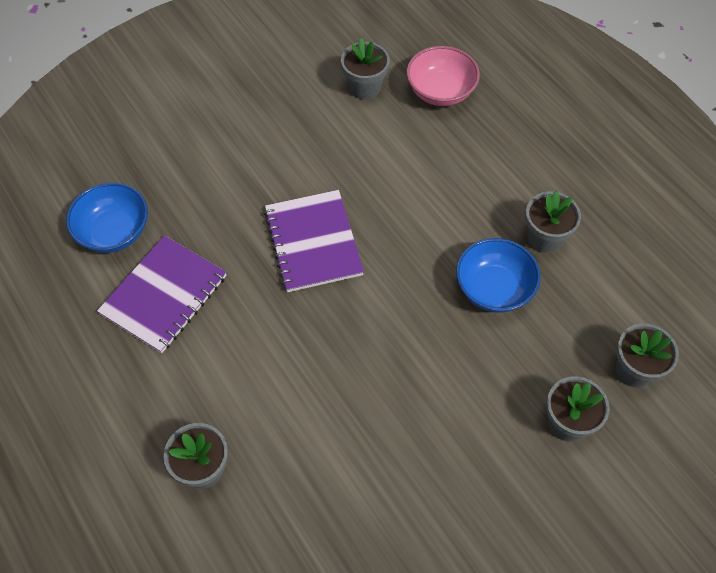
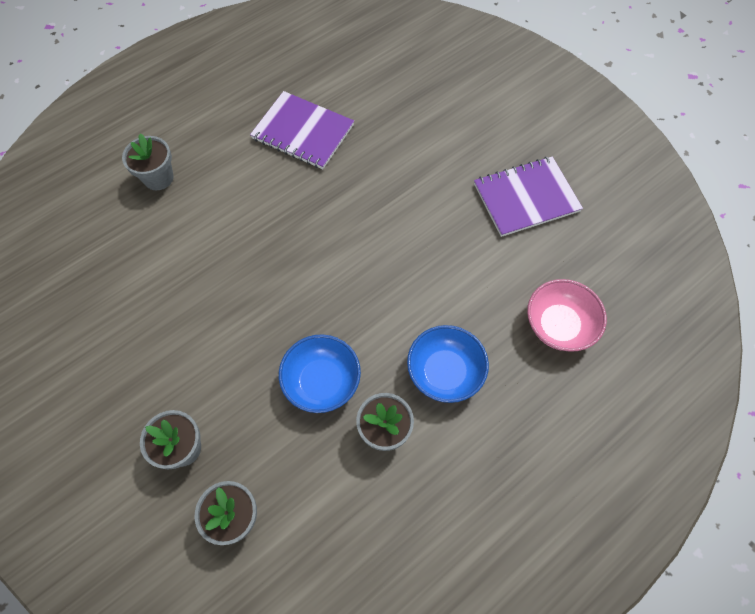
camera: 85 degrees right, 5 degrees up
blue bowl [66,183,148,253] -> blue bowl moved to [407,325,489,403]
purple notebook [264,190,364,292] -> purple notebook moved to [474,156,583,237]
grey flower pot [341,38,390,100] -> none

